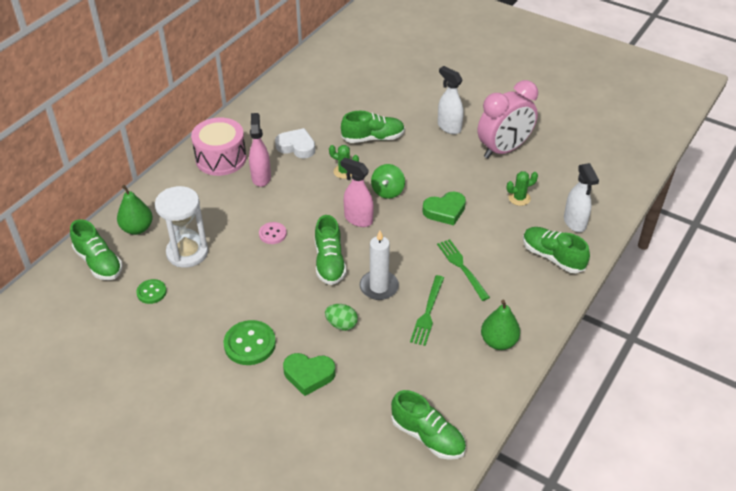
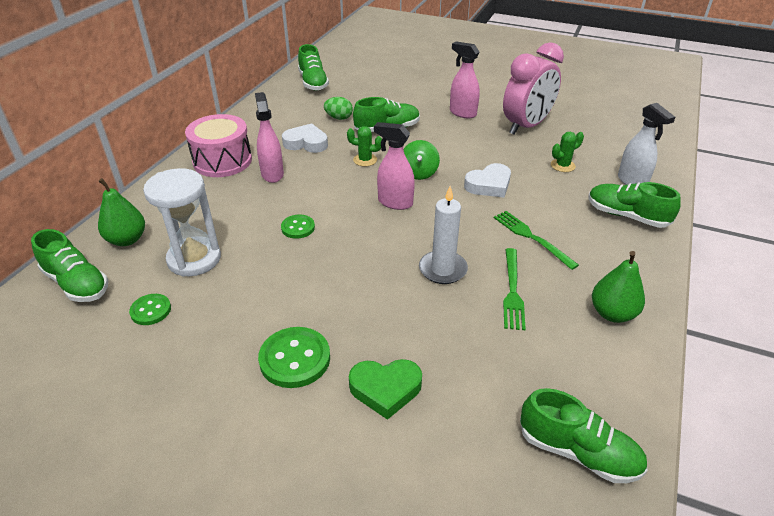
camera: 10 degrees left, 5 degrees down
pink button [259,222,287,244] -> green button [281,214,315,239]
green shoe [315,215,346,285] -> green shoe moved to [298,44,329,91]
green egg [325,304,358,331] -> green egg moved to [324,97,353,120]
green heart [422,192,466,225] -> white heart [464,163,511,197]
white spray bottle [438,66,463,134] -> pink spray bottle [450,42,480,118]

